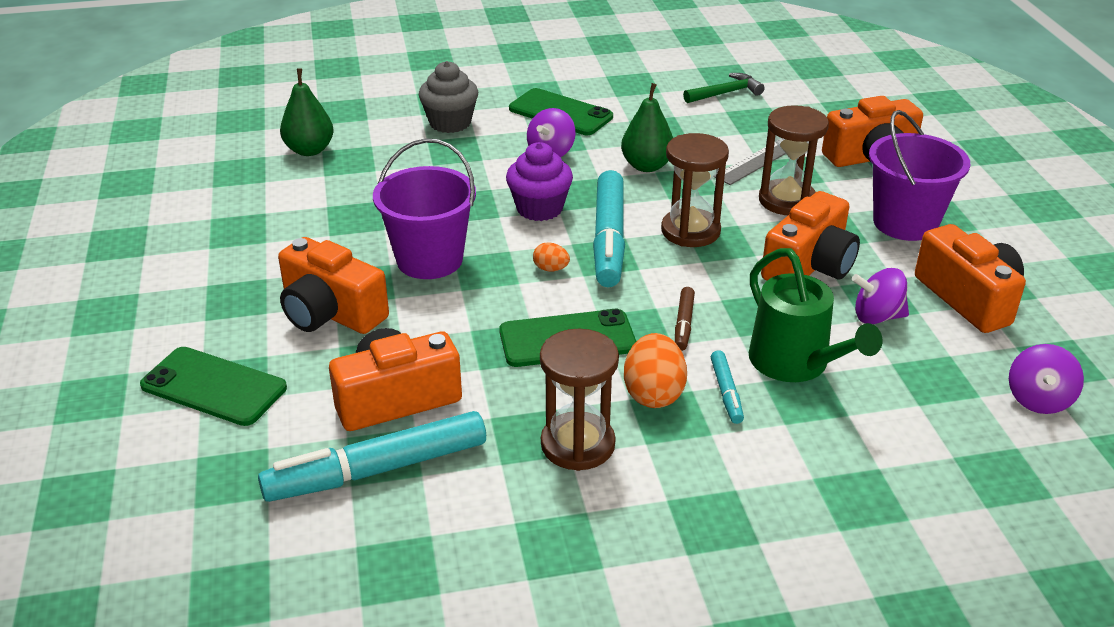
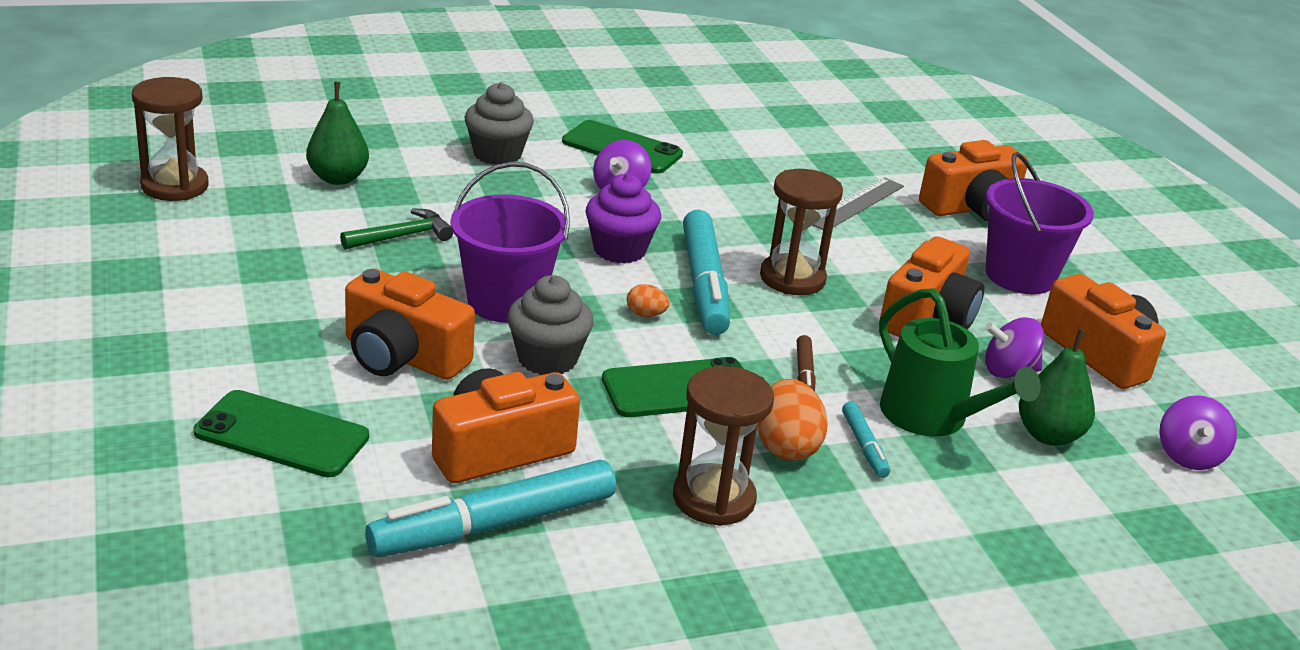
camera: 10 degrees left, 5 degrees down
green pear [621,83,673,172] -> green pear moved to [1019,329,1095,446]
green hammer [683,73,765,103] -> green hammer moved to [340,208,453,250]
brown hourglass [759,105,829,215] -> brown hourglass moved to [132,77,208,201]
none -> grey cupcake [507,275,594,375]

